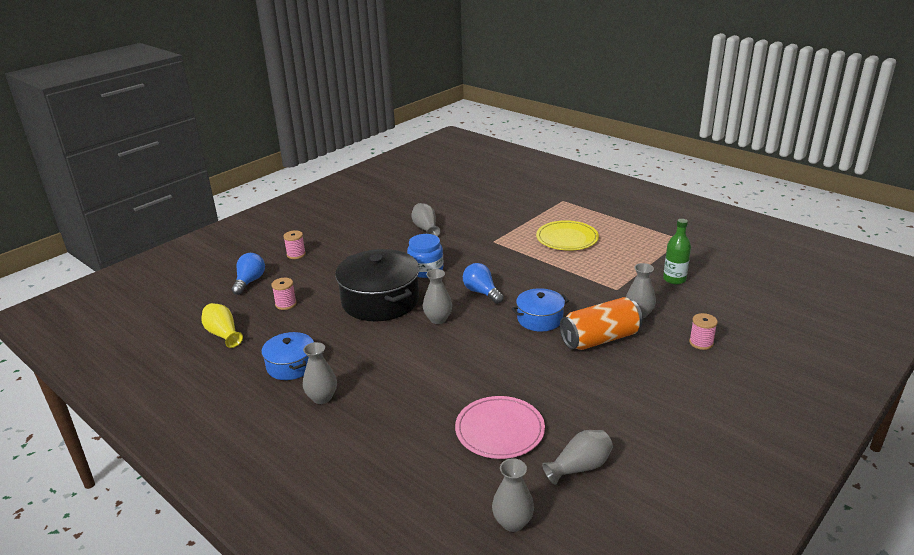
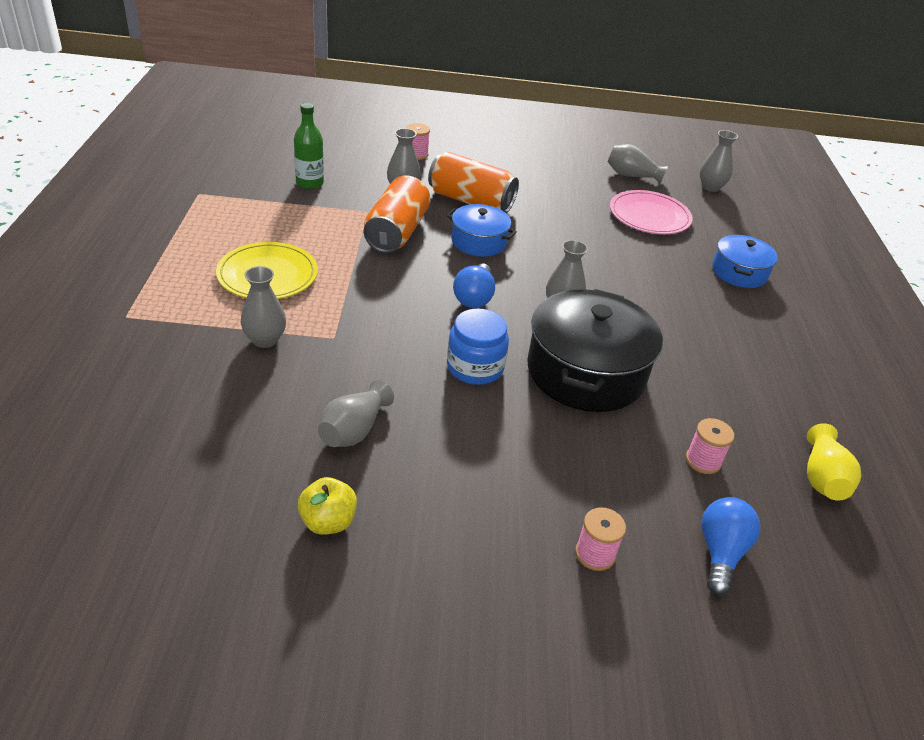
camera: 135 degrees left, 10 degrees up
blue light bulb [231,253,265,295] -> blue light bulb turned 135 degrees clockwise [701,497,761,596]
blue pot [261,332,314,380] -> blue pot moved to [712,235,778,288]
grey vase [303,342,337,404] -> grey vase moved to [241,266,286,348]
none -> yellow apple [298,477,357,535]
none -> orange can [364,176,431,253]

